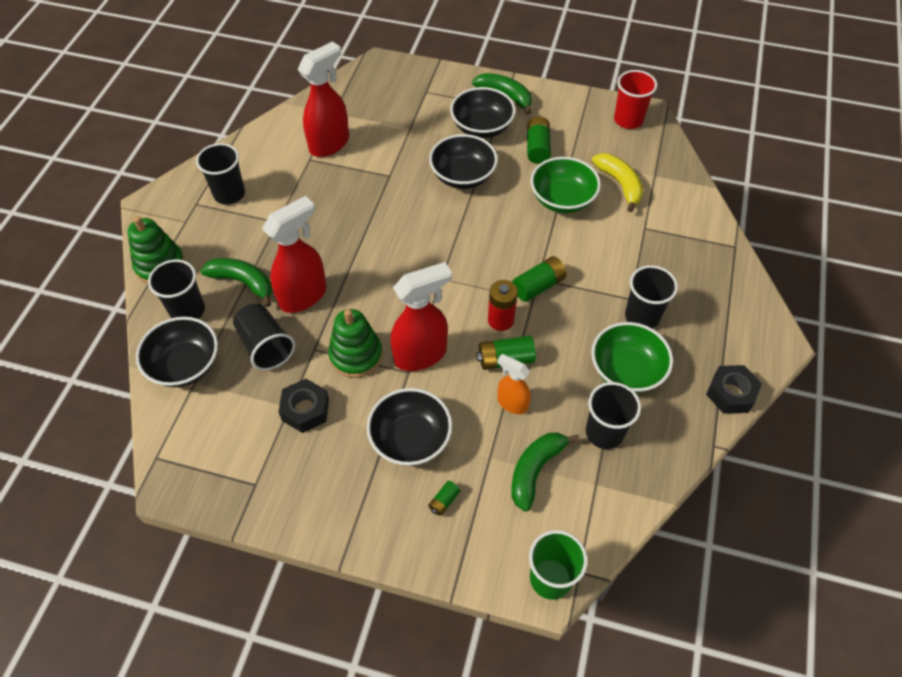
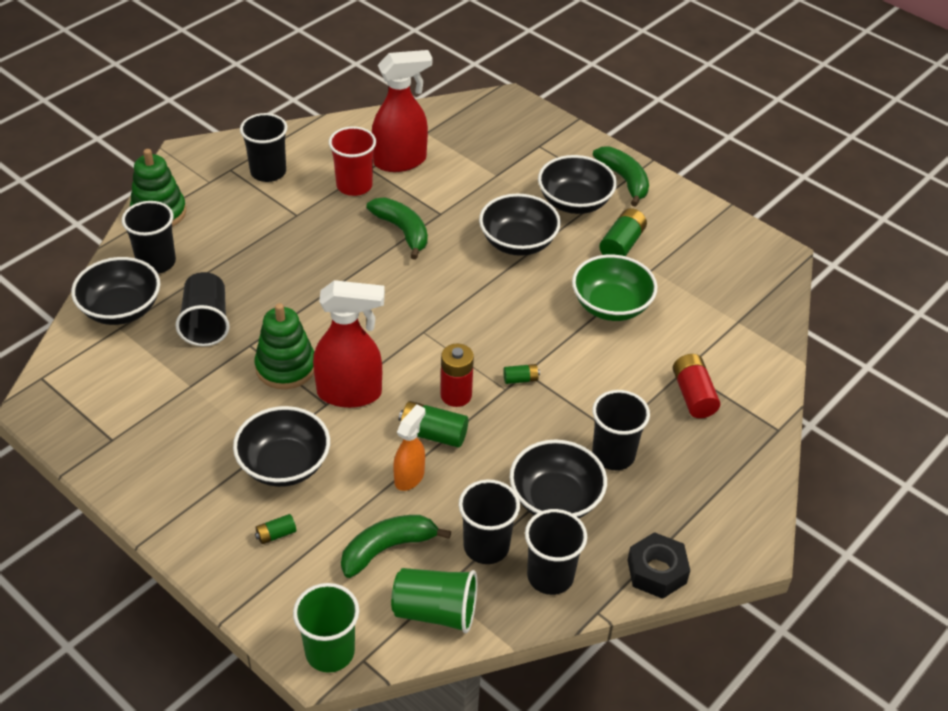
camera: 25 degrees right, 10 degrees down
green banana [200,258,272,307] -> green banana moved to [367,198,428,260]
red spray bottle [262,196,327,313] -> none
black nut [279,379,329,433] -> none
orange spray bottle [497,354,531,414] -> orange spray bottle turned 60 degrees clockwise [393,405,425,491]
green battery [512,256,567,302] -> green battery [503,364,540,384], size x0.55
green bowl [591,322,673,393] -> black bowl [510,440,607,518]
yellow banana [592,153,643,212] -> none
red cup [614,70,657,129] -> red cup moved to [329,126,376,196]
none -> green cup [391,568,477,634]
none -> black cup [525,509,587,595]
none -> red battery [673,354,720,418]

